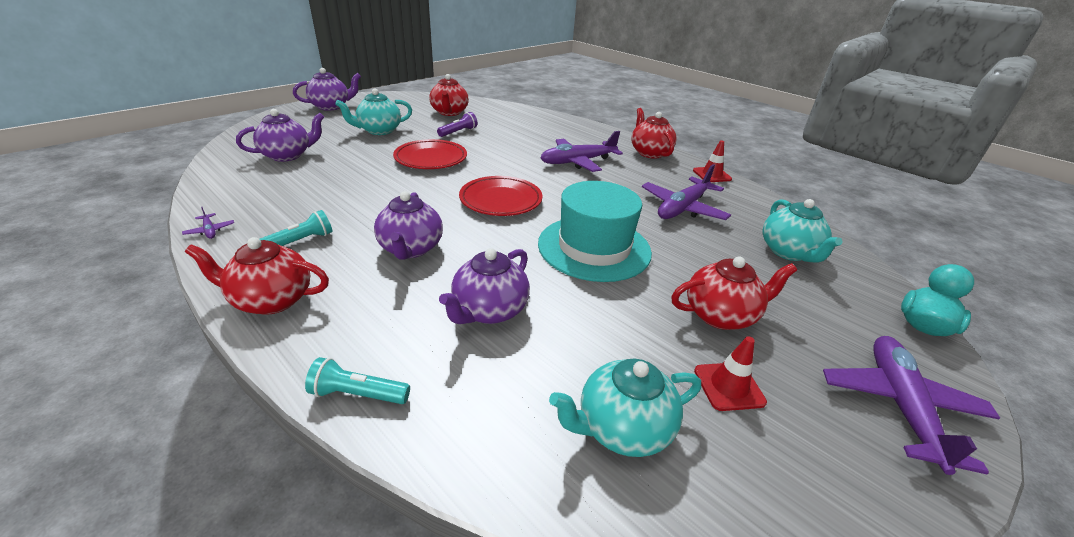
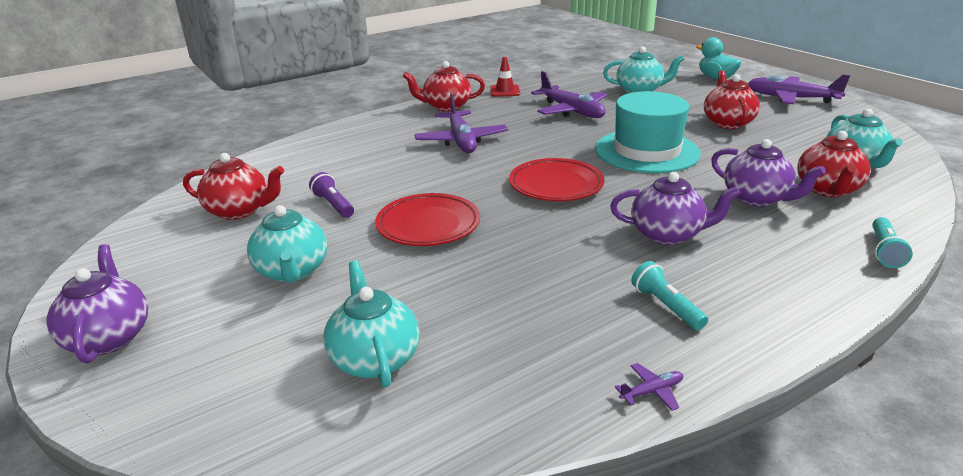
camera: 75 degrees left, 5 degrees down
red teapot [185,237,329,315] -> red teapot moved to [797,131,871,197]
purple teapot [236,109,324,162] -> turquoise teapot [324,261,420,388]
red traffic cone [694,336,767,411] -> none

